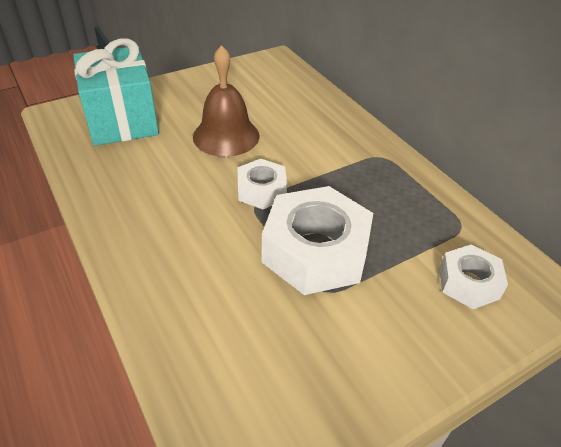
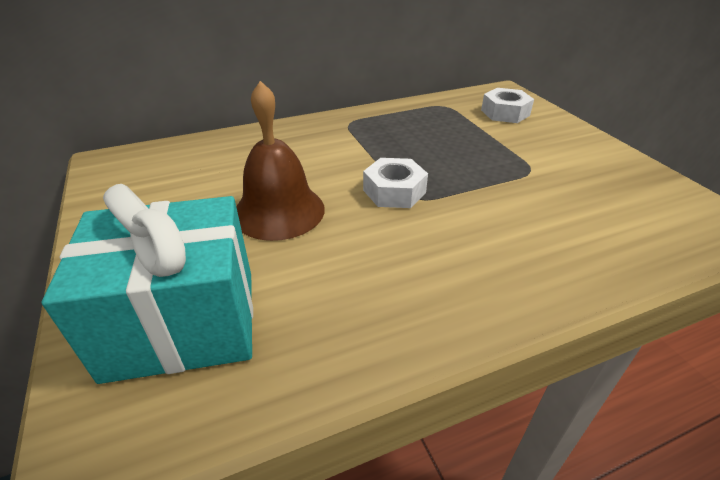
camera: 80 degrees left, 5 degrees down
white nut [262,186,373,295] -> none

